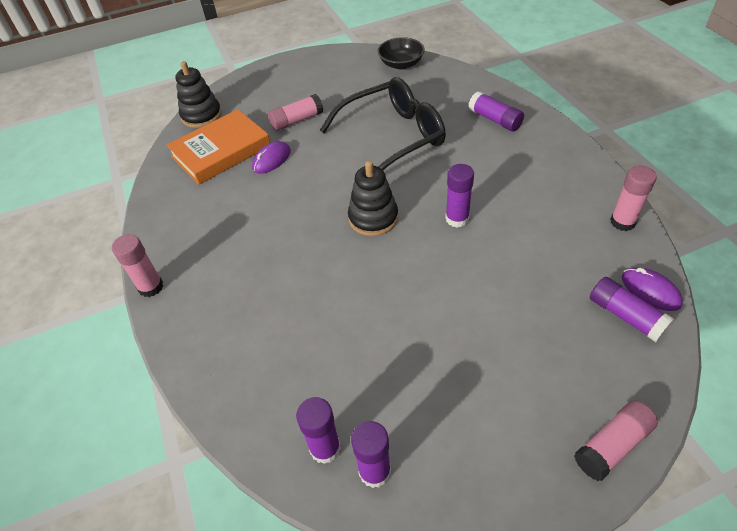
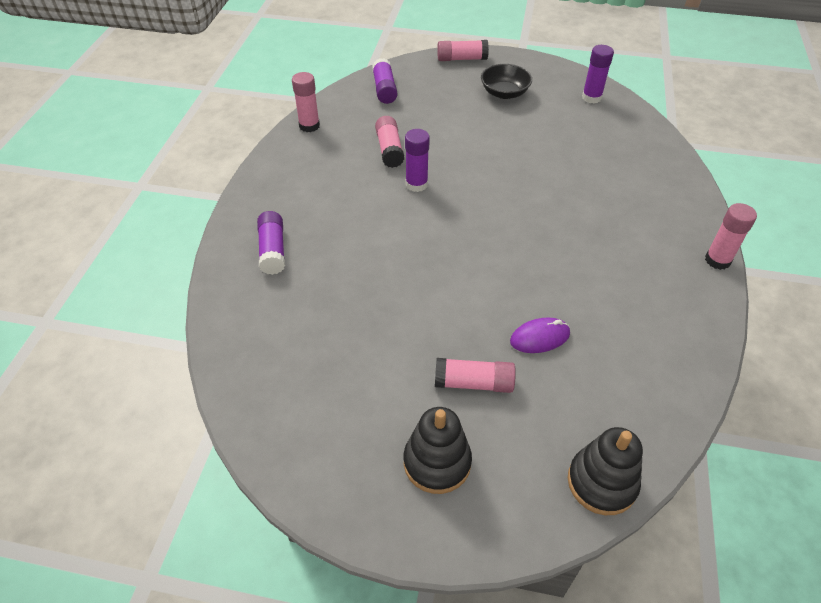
camera: 150 degrees left, 0 degrees up
orange book [166,109,270,185] -> none
purple glue stick [296,397,341,464] -> none
black glasses [320,77,446,170] -> none
black stacking toy [348,161,398,236] -> black stacking toy moved to [404,407,472,494]
black bowl [378,37,425,69] -> black bowl moved to [481,64,532,99]
purple mouse [622,267,683,311] -> none
none -> pink glue stick [375,116,404,168]

